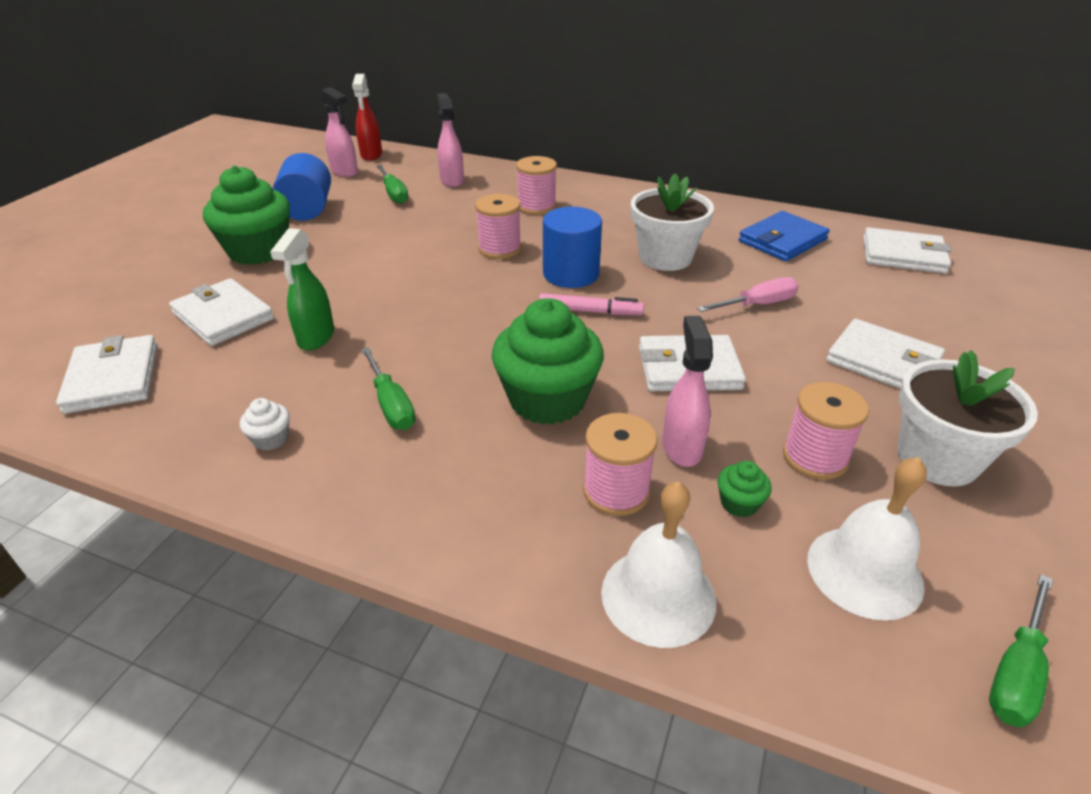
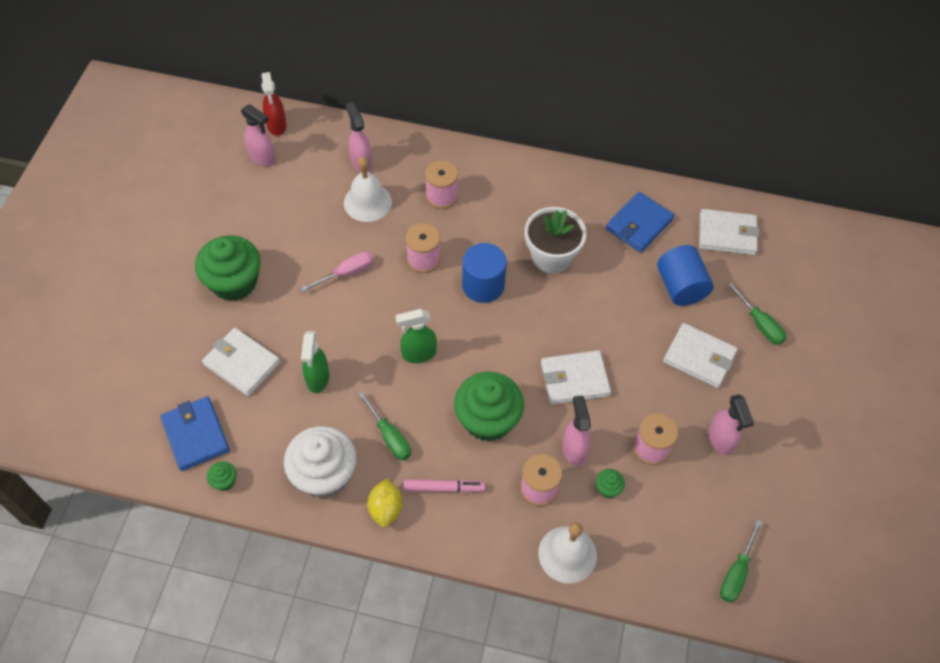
camera: 10 degrees left, 20 degrees up
white wallet [56,335,157,414] -> blue wallet [161,397,230,471]
white cupcake [240,398,290,451] -> white cupcake [284,426,357,498], size x2.42
blue cylinder [273,153,331,221] -> blue cylinder moved to [657,245,713,306]
green screwdriver [377,165,409,204] -> green screwdriver moved to [728,282,786,345]
pink marker [539,293,644,315] -> pink marker moved to [404,479,485,493]
pink screwdriver [697,277,799,312] -> pink screwdriver moved to [300,251,374,292]
white bell [807,457,927,621] -> white bell moved to [344,157,392,222]
white flower pot [897,350,1038,486] -> pink spray bottle [708,394,754,455]
none -> green cupcake [207,461,237,491]
none -> yellow lemon [367,478,403,527]
none -> green spray bottle [395,309,437,363]

